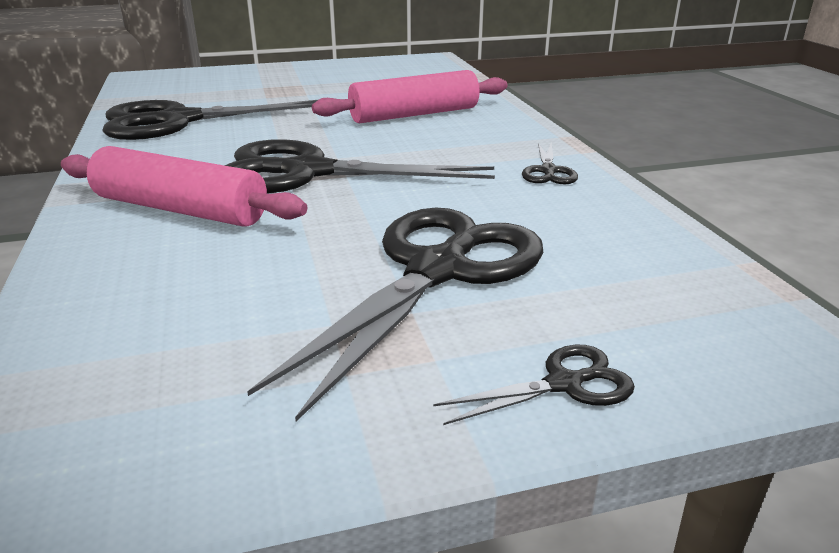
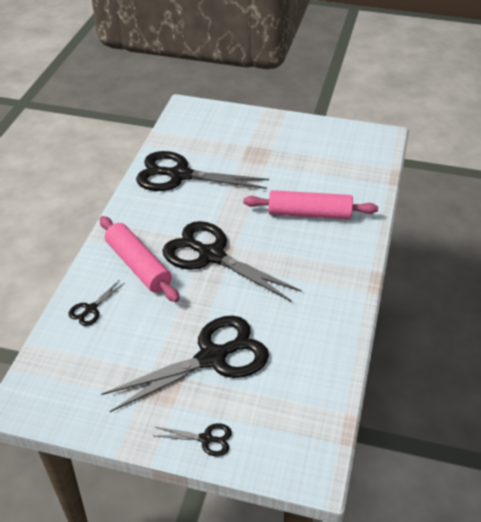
camera: 30 degrees right, 15 degrees up
black scissors [522,143,578,184] -> black scissors moved to [69,281,125,326]

